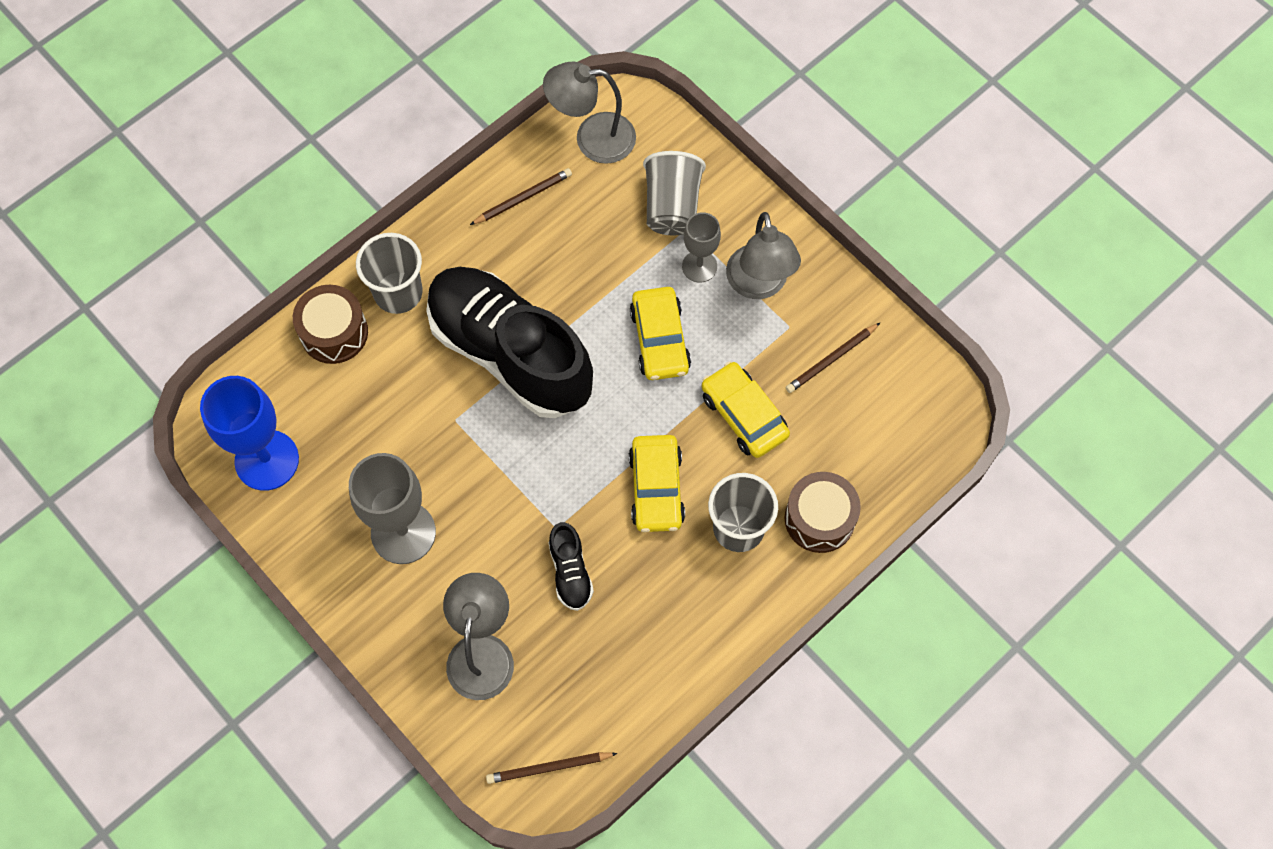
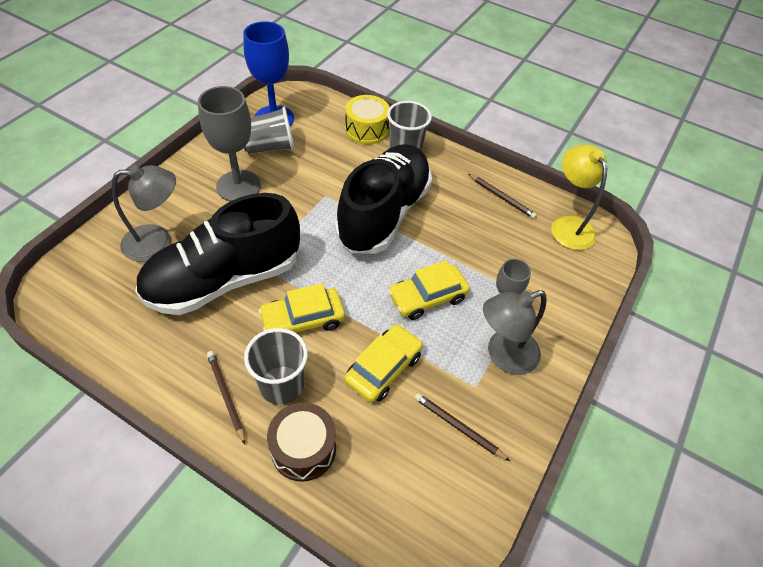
camera: 70 degrees right, 15 degrees down
brown drum [293,285,368,364] -> yellow drum [345,95,390,145]
brown pencil [486,752,618,784] -> brown pencil moved to [207,351,245,444]
grey lamp [543,62,636,164] -> yellow lamp [551,145,607,250]
black shoe [549,522,594,611] -> black shoe [135,193,300,315], size x2.49
grey cup [643,151,706,235] -> grey cup moved to [244,106,294,154]

